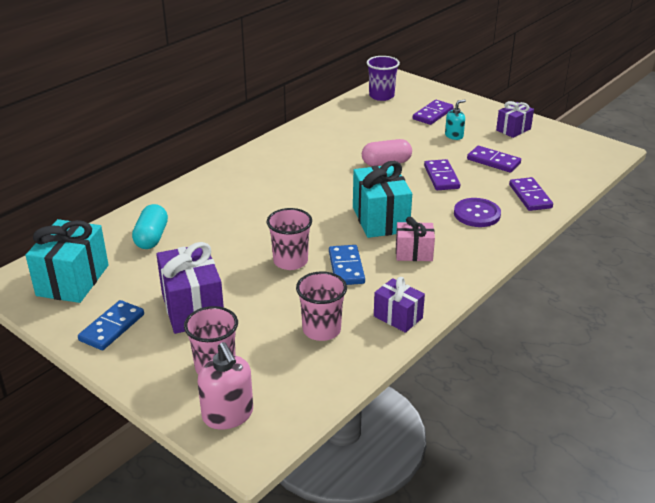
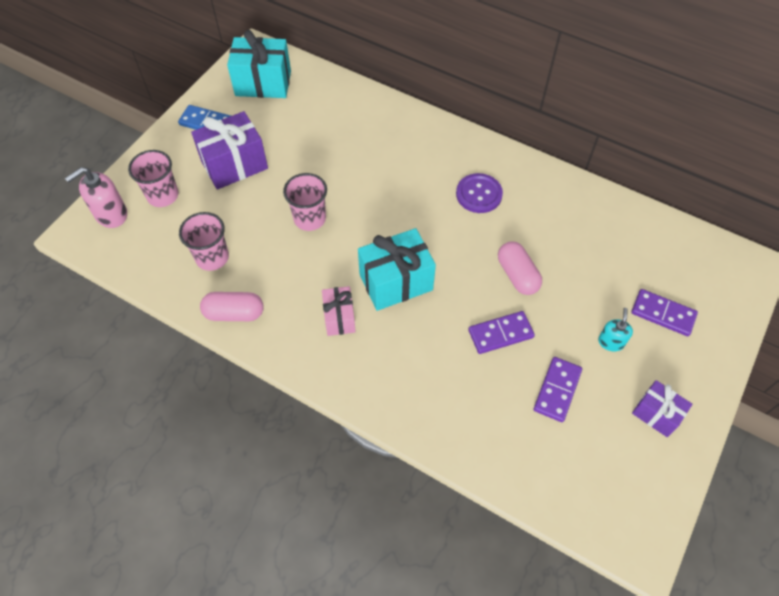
camera: 80 degrees right, 25 degrees up
turquoise capsule [132,204,168,249] -> none
blue domino [329,245,365,285] -> none
purple cup [367,56,400,101] -> none
purple gift [374,277,425,333] -> pink capsule [200,292,264,321]
turquoise soap dispenser [445,99,466,140] -> turquoise soap dispenser turned 120 degrees counterclockwise [598,308,633,351]
purple button [454,198,501,227] -> purple button moved to [456,173,503,213]
purple domino [509,177,553,211] -> none

